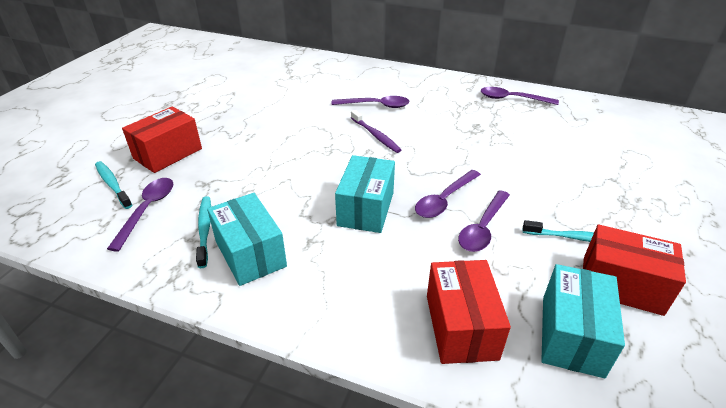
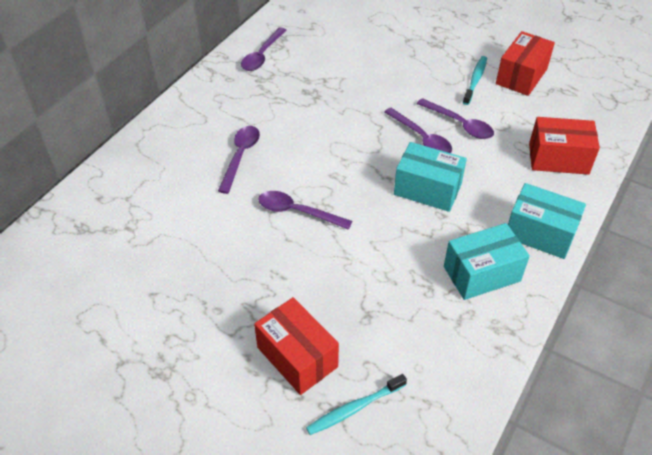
camera: 80 degrees left, 10 degrees up
purple spoon [107,178,173,252] -> purple spoon moved to [258,191,352,230]
turquoise toothbrush [196,196,211,268] -> none
purple toothbrush [351,110,401,153] -> none
turquoise box [541,264,625,378] -> turquoise box moved to [508,183,586,259]

